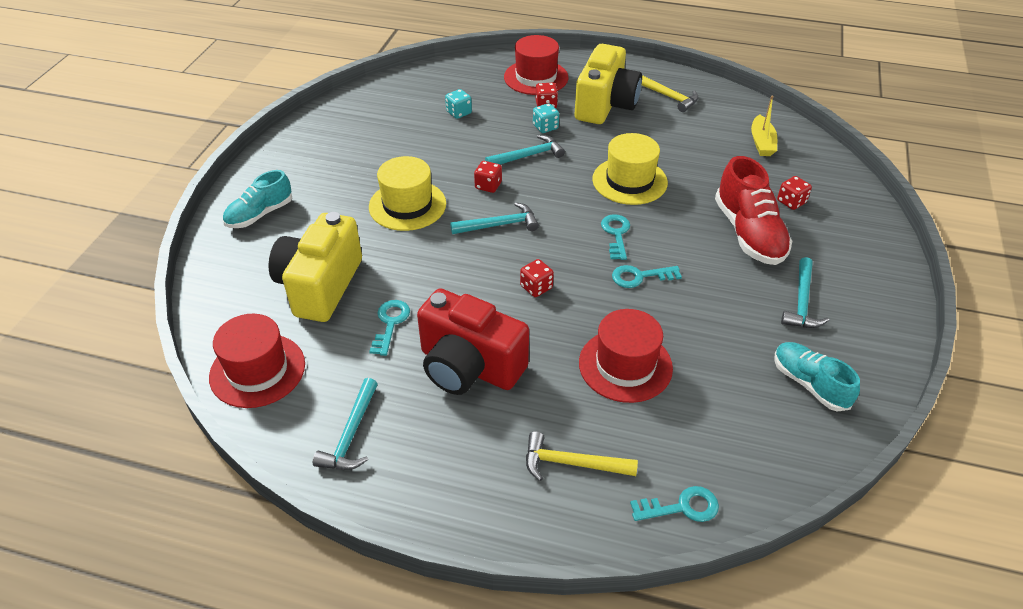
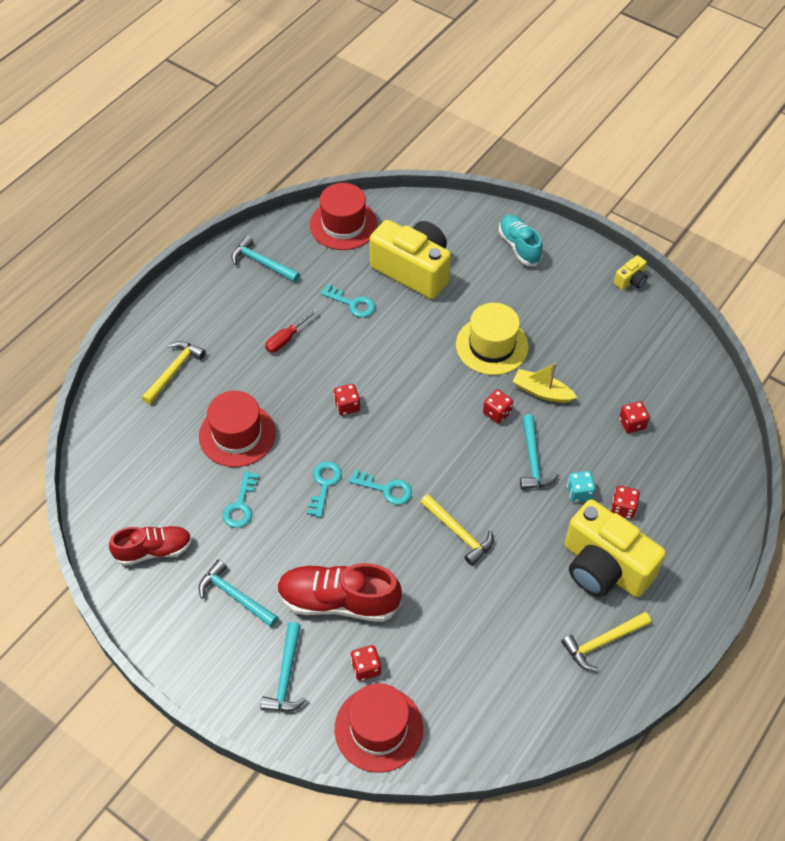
camera: 110 degrees right, 10 degrees up
red camera [417,288,529,395] -> red screwdriver [265,309,318,353]
turquoise dice [445,89,472,119] -> red dice [619,401,649,433]
turquoise hammer [450,202,539,234] -> turquoise hammer moved to [260,622,307,712]
red hat [504,35,568,95] -> red hat moved to [335,683,423,773]
yellow hat [592,133,668,205] -> yellow hammer [420,494,493,566]
turquoise key [630,486,719,522] -> turquoise key moved to [222,471,259,528]
yellow boat [751,95,777,156] -> yellow boat moved to [513,363,577,403]
turquoise shoe [774,342,860,411] -> red shoe [109,526,192,566]
none -> yellow camera [614,255,648,290]

